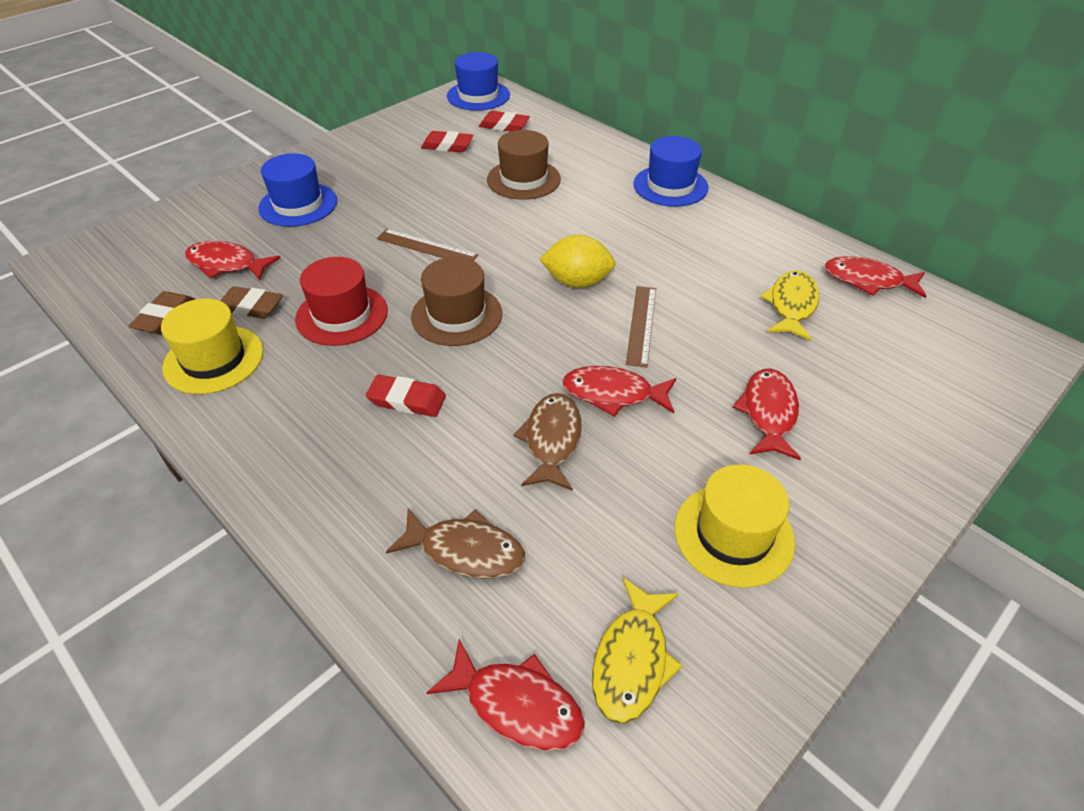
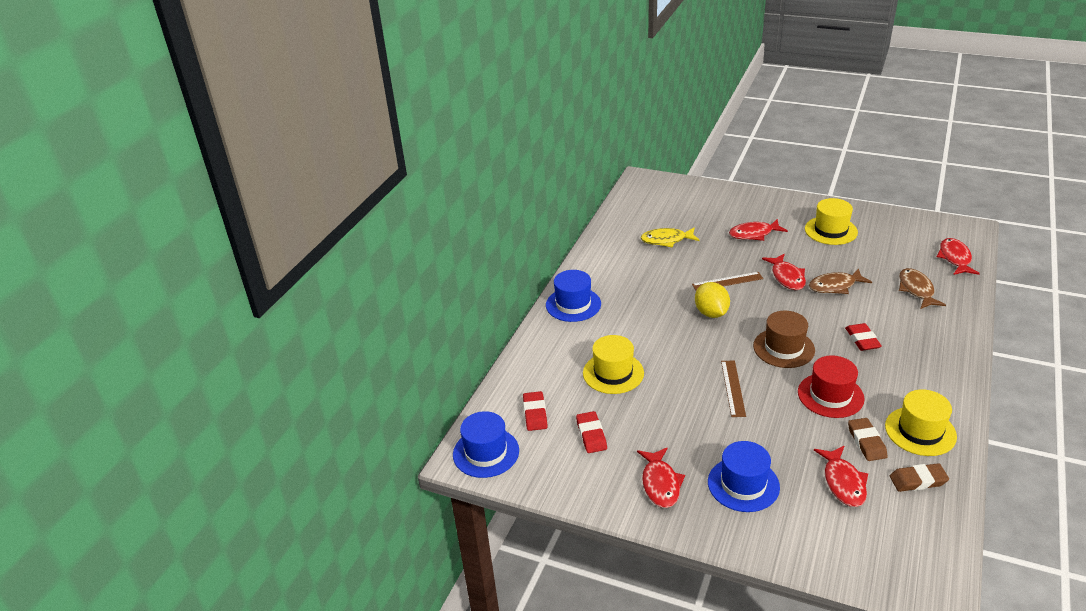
camera: 110 degrees left, 10 degrees down
brown hat [487,130,561,200] -> yellow hat [583,335,644,394]
yellow fish [592,577,683,723] -> none
red fish [824,256,926,298] -> red fish moved to [637,447,685,508]

